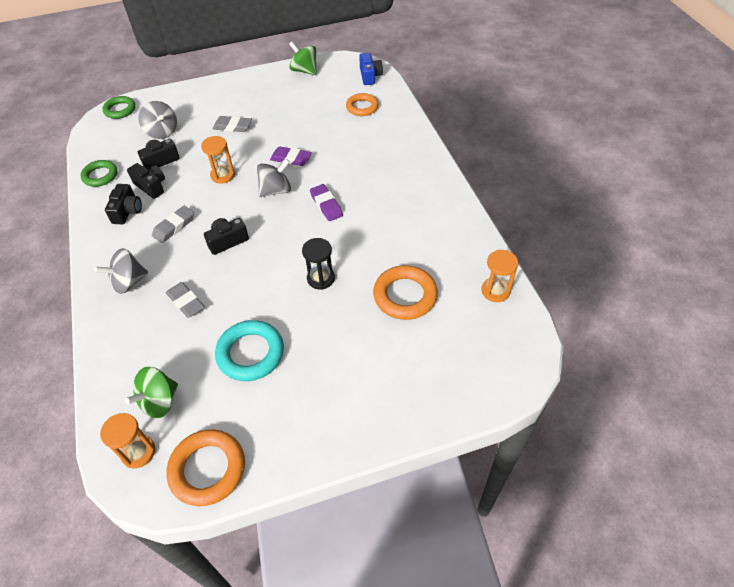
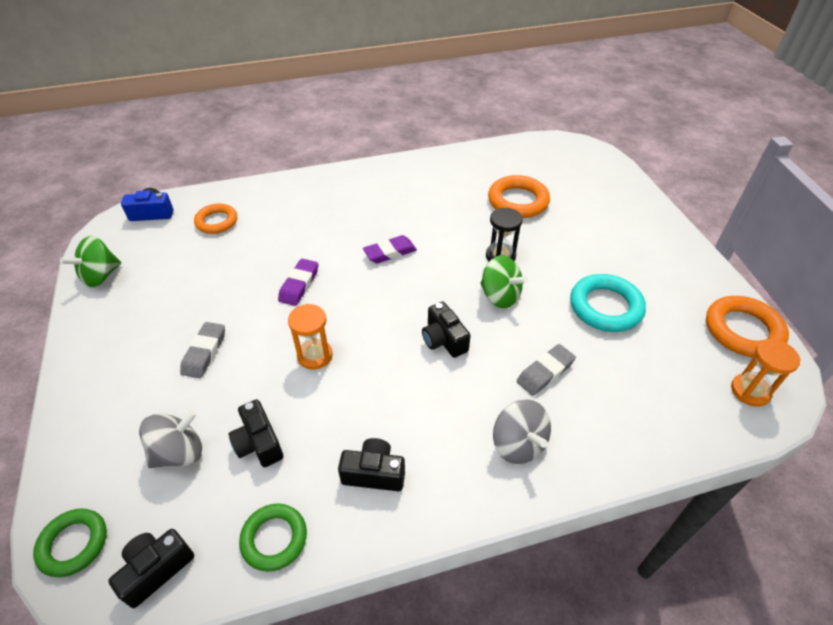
camera: 90 degrees left, 5 degrees down
green spinning top [125,367,178,418] -> green spinning top moved to [480,255,528,308]
black camera [127,163,165,199] -> black camera moved to [108,529,194,608]
grey eraser [152,206,194,243] -> none
grey spinning top [257,159,291,197] -> none
orange hourglass [481,250,518,302] -> none

